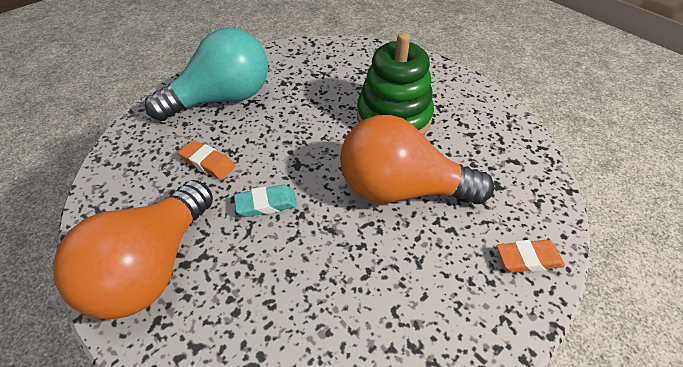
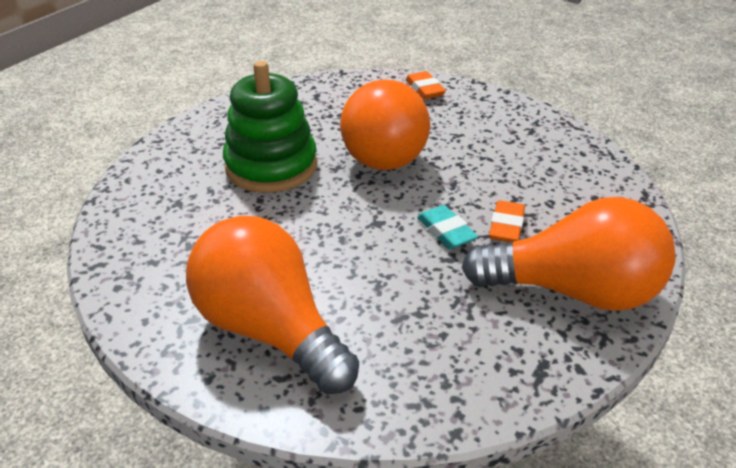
camera: 105 degrees left, 10 degrees down
turquoise light bulb [145,27,268,121] -> orange light bulb [186,216,359,394]
orange eraser [178,140,235,180] -> orange eraser moved to [489,200,525,242]

